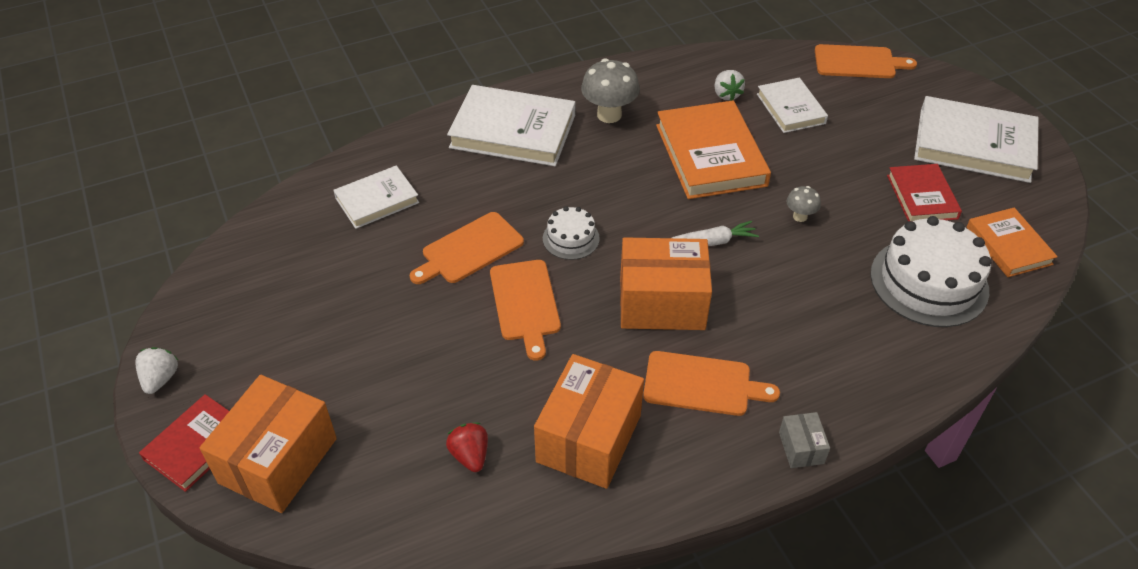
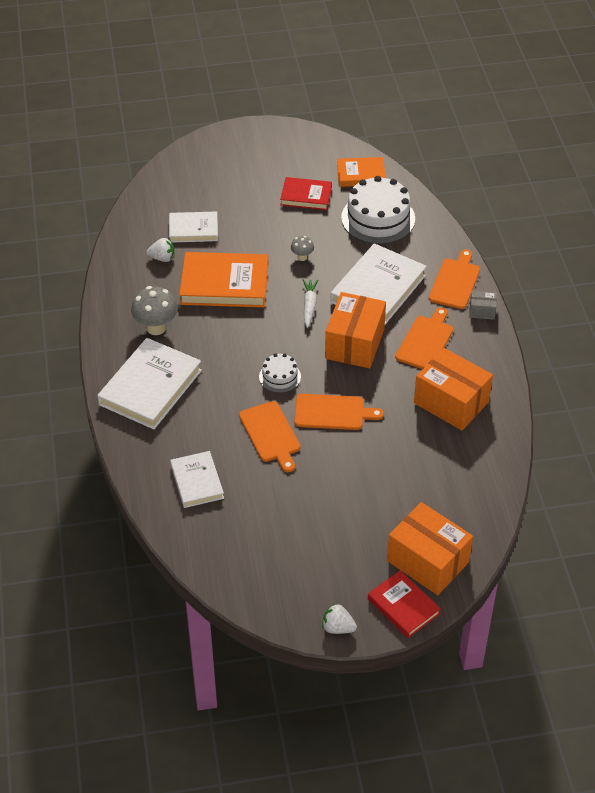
camera: 75 degrees left, 0 degrees up
red strawberry [446,422,488,472] -> none
orange cutting board [815,44,917,78] -> orange cutting board moved to [429,249,480,309]
white book [914,96,1039,183] -> white book moved to [330,243,427,325]

